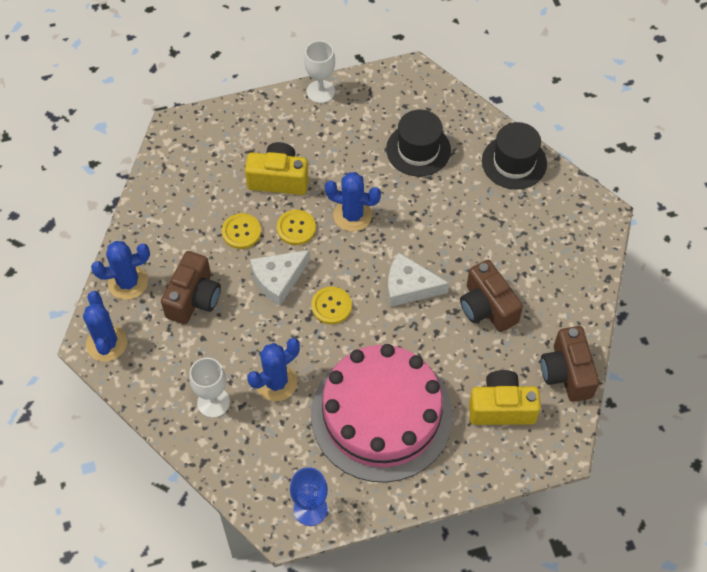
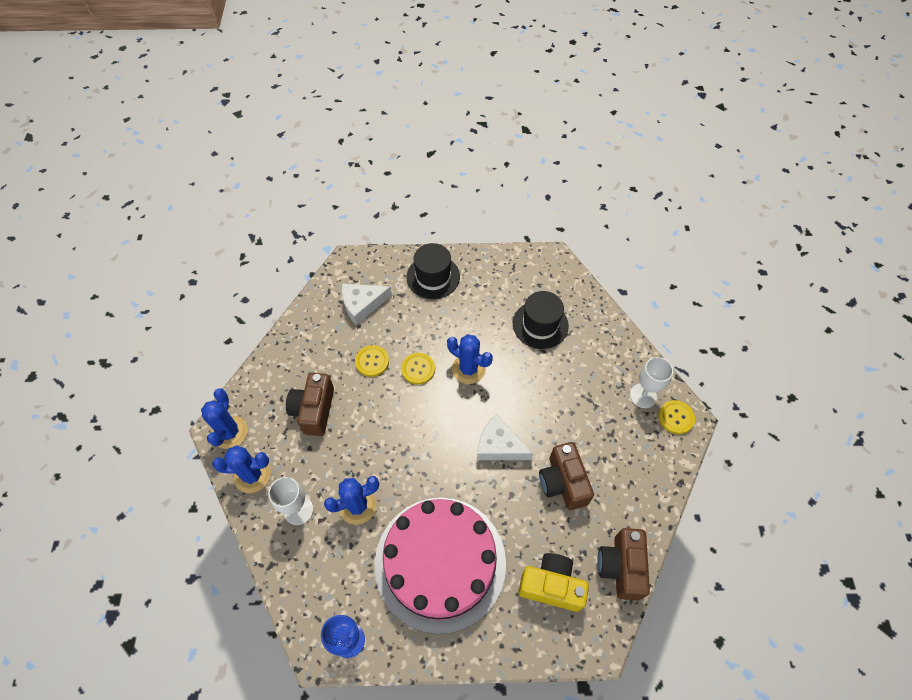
camera: 15 degrees right, 0 degrees up
blue cactus [91,241,150,300] -> blue cactus moved to [212,445,271,493]
brown camera [161,251,221,324] -> brown camera turned 150 degrees clockwise [286,373,334,436]
yellow camera [245,142,309,195] -> none
white cheese [250,250,310,306] -> white cheese moved to [342,283,392,325]
white goblet [304,41,335,103] -> white goblet moved to [630,357,673,408]
yellow button [311,287,352,324] -> yellow button moved to [658,400,695,434]
black hat [482,122,547,190] -> black hat moved to [406,243,460,299]

